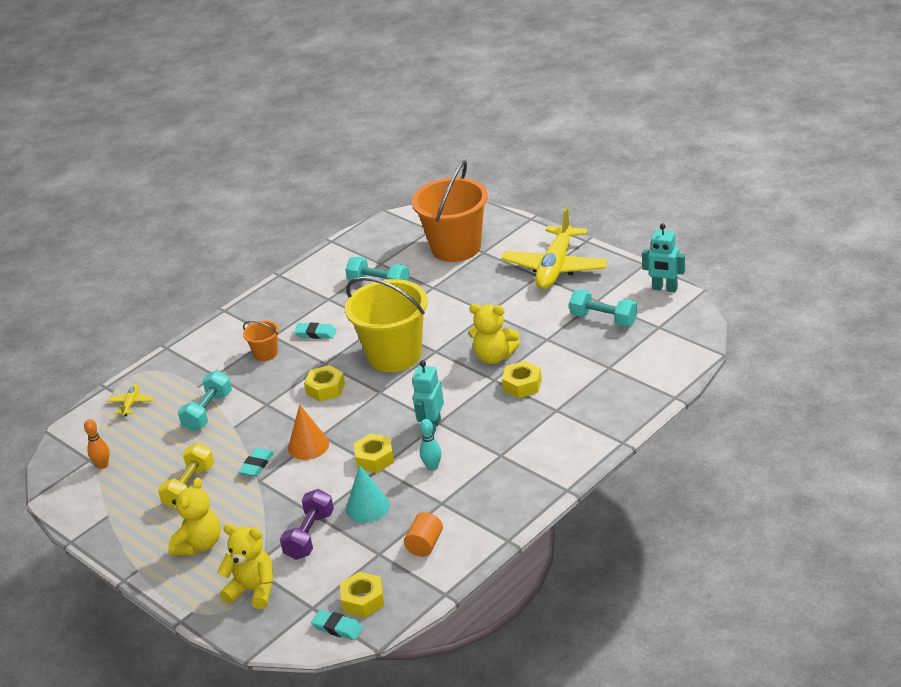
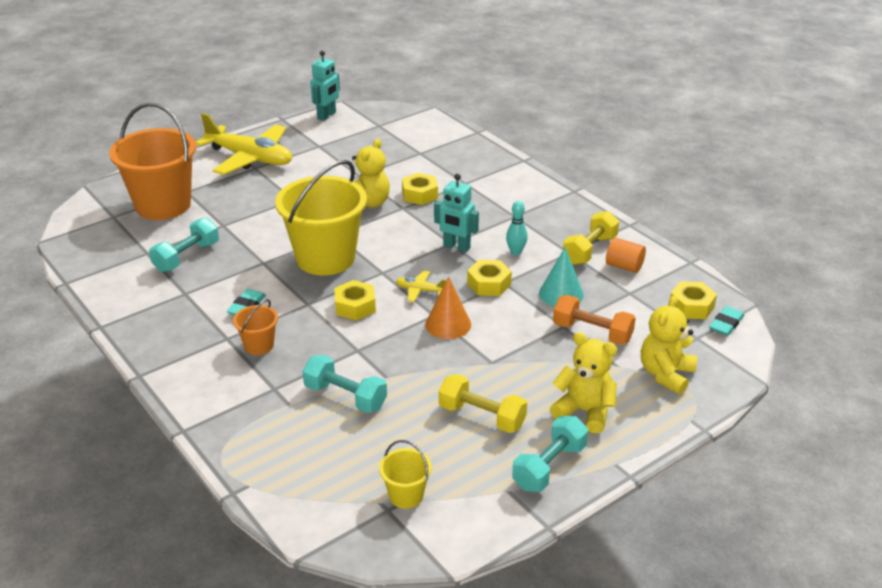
camera: 85 degrees left, 0 degrees up
orange bowling pin [84,419,109,469] -> yellow bucket [379,440,432,509]
yellow plane [107,384,154,416] -> yellow plane moved to [396,270,446,302]
turquoise eraser [238,448,274,477] -> none
purple dumbbell [280,489,334,560] -> orange dumbbell [553,295,636,345]
turquoise dumbbell [569,289,637,327] -> turquoise dumbbell moved to [512,416,588,492]
none -> yellow dumbbell [563,211,619,265]

